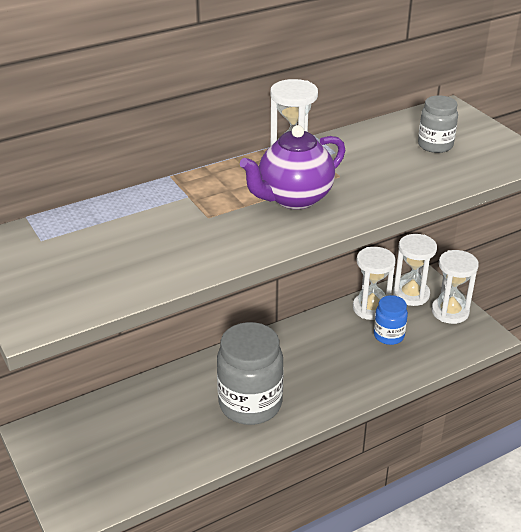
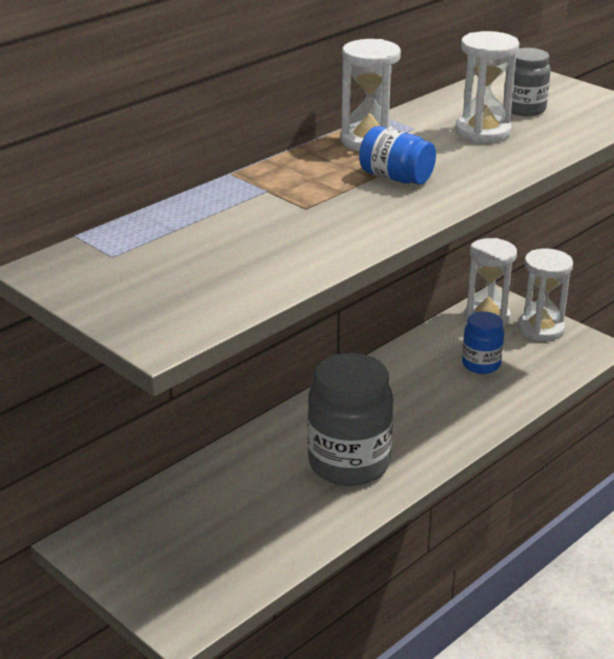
camera: 15 degrees left, 5 degrees down
purple teapot [240,125,345,209] -> blue jar [359,126,436,185]
white hourglass [353,247,396,320] -> white hourglass moved to [455,31,519,143]

